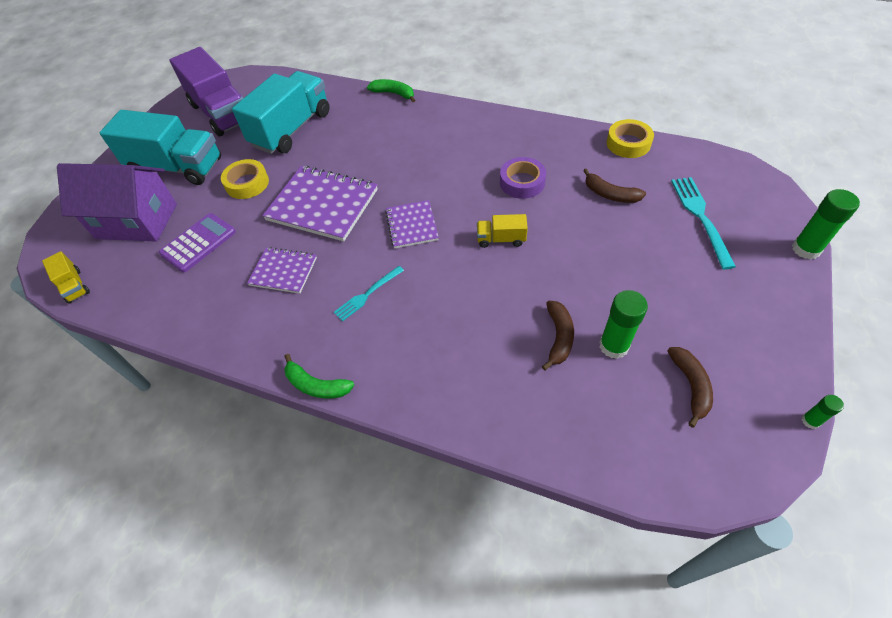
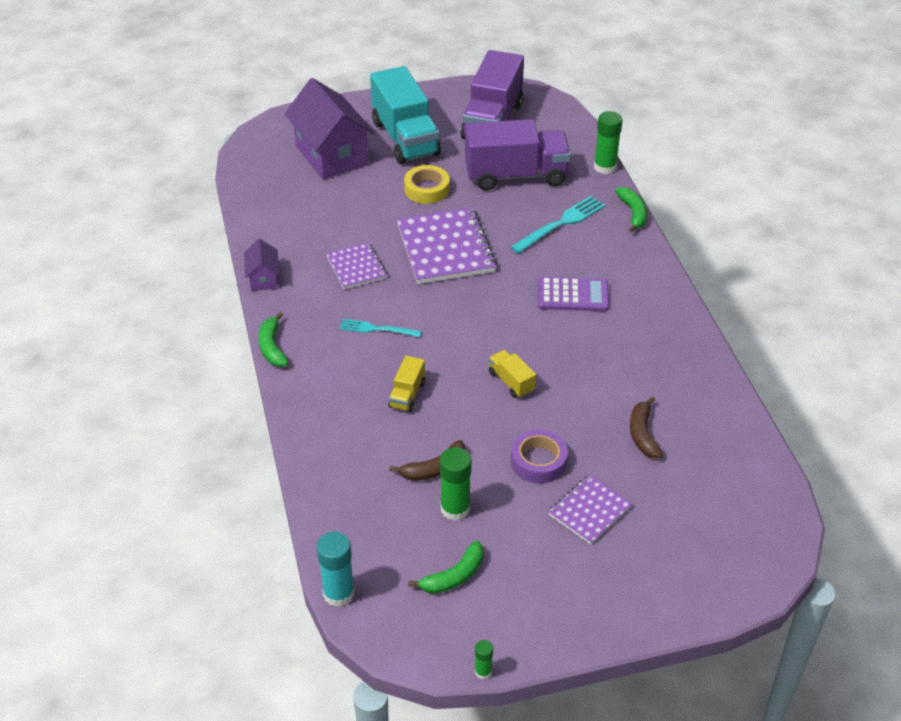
camera: 50 degrees right, 10 degrees down
yellow truck [42,251,90,304] -> yellow truck moved to [389,356,425,412]
purple calculator [159,213,236,272] -> purple calculator moved to [538,277,609,311]
turquoise truck [232,71,330,154] -> purple truck [465,119,571,191]
purple notebook [385,200,439,249] -> purple notebook moved to [548,474,632,545]
purple tape [500,157,546,199] -> purple tape moved to [511,429,568,483]
yellow tape [606,119,654,158] -> none
brown banana [668,347,713,427] -> green banana [408,540,483,594]
turquoise fork [671,177,736,269] -> turquoise fork moved to [511,196,606,254]
green glue stick [792,189,860,260] -> green glue stick moved to [594,111,622,174]
none -> purple house [244,239,279,291]
none -> turquoise glue stick [317,531,355,607]

